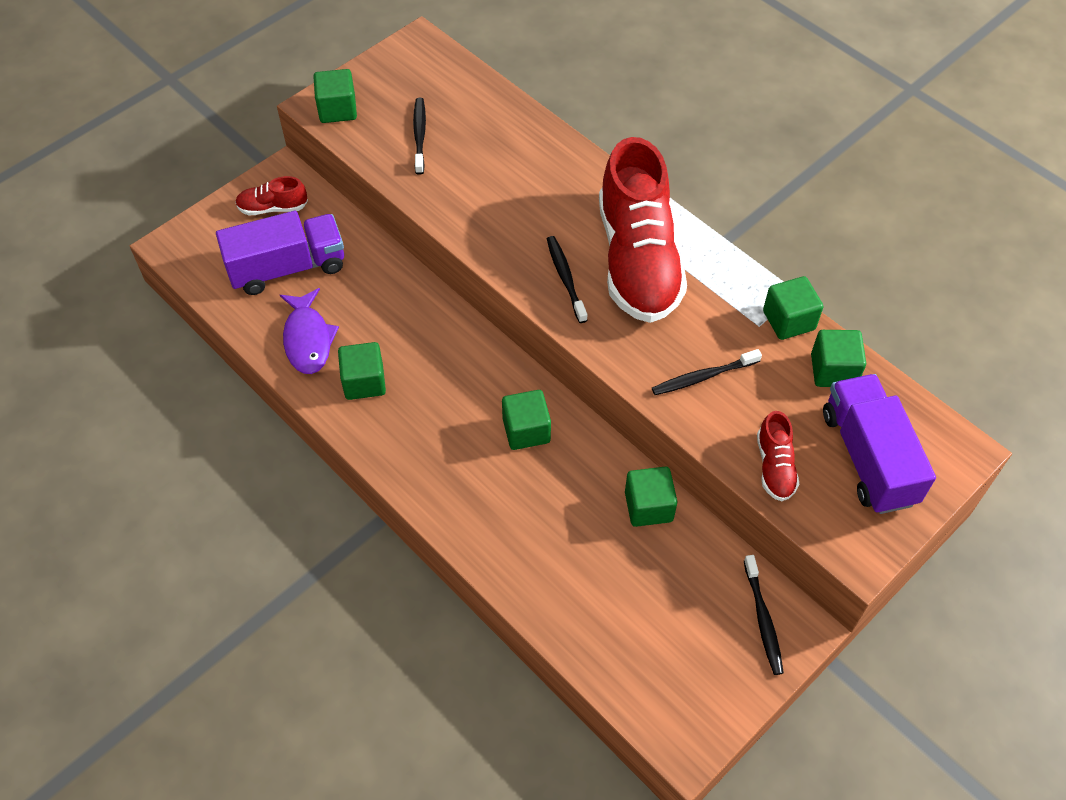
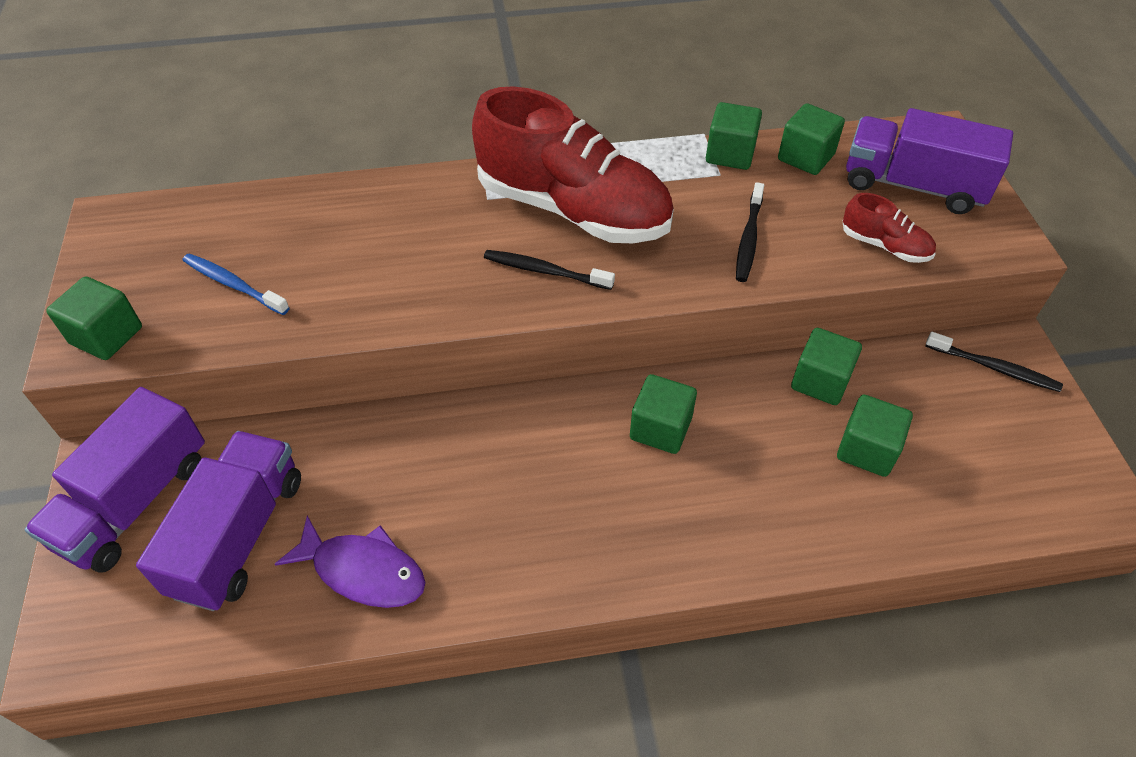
camera: 55 degrees left, 5 degrees down
red shoe [235,176,308,215] -> purple truck [25,387,205,573]
green cube [338,342,386,400] -> green cube moved to [837,395,913,477]
black toothbrush [413,98,426,175] -> blue toothbrush [182,254,290,315]

